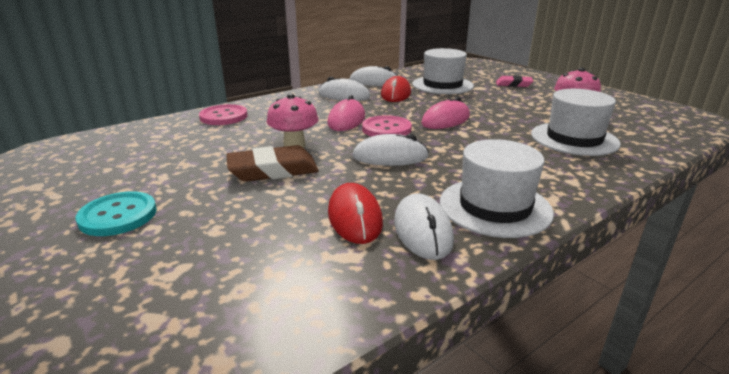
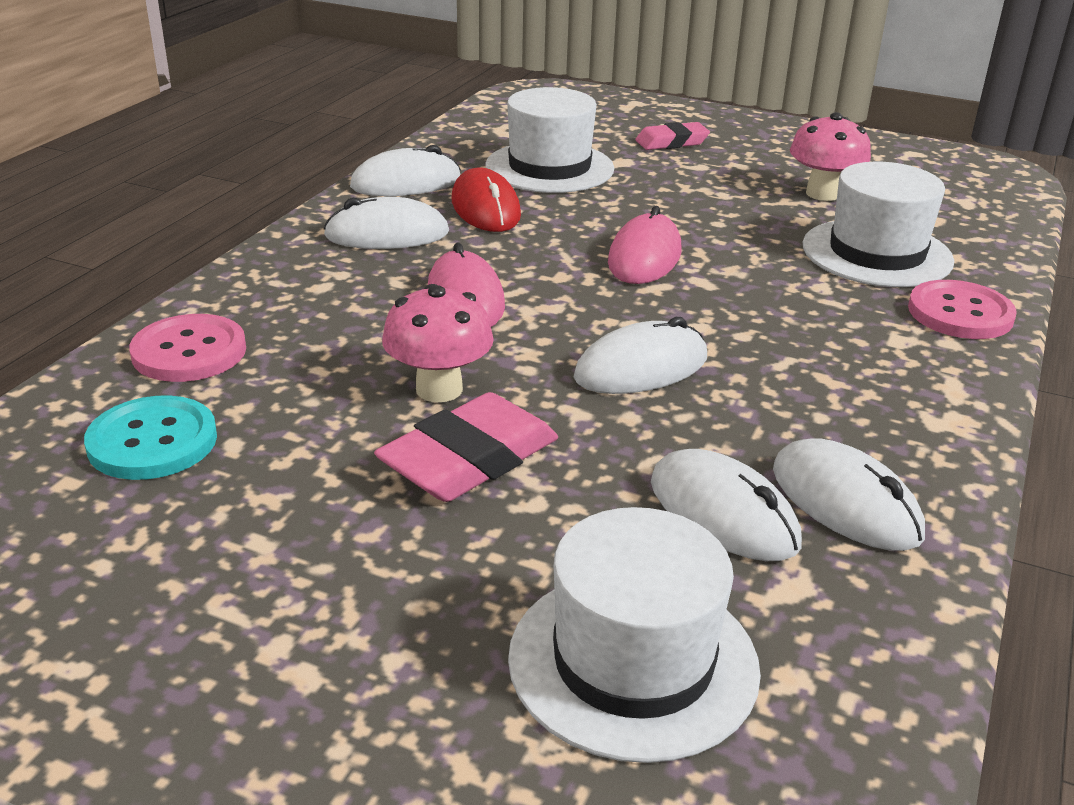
camera: 30 degrees left, 5 degrees up
turquoise button [75,191,157,236] -> turquoise button moved to [84,395,217,480]
brown eraser [226,145,319,182] -> pink eraser [374,392,558,502]
red mouse [328,183,383,244] -> white mouse [651,449,802,561]
pink button [362,115,412,137] -> pink button moved to [908,280,1017,339]
white hat [440,139,554,238] -> white hat moved to [508,507,761,763]

